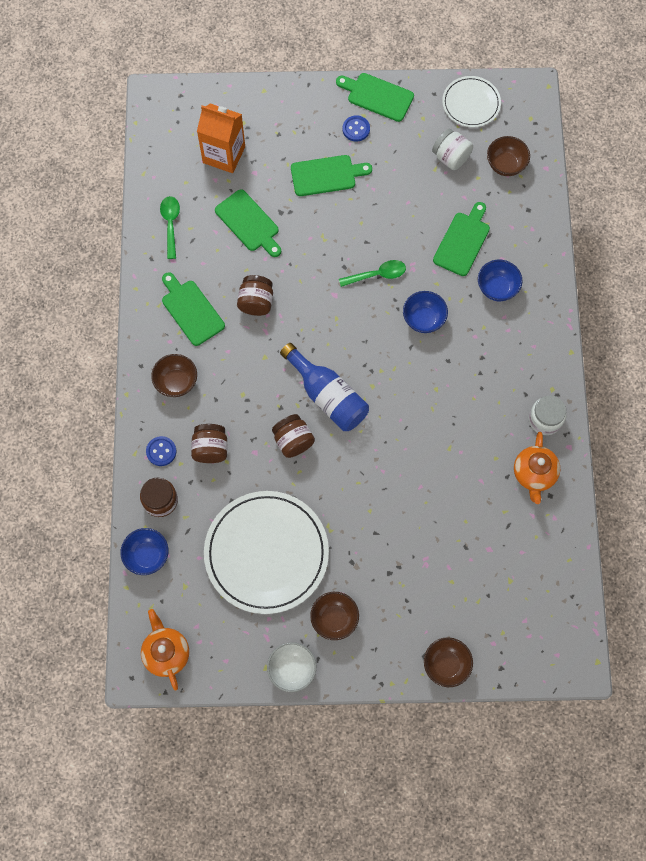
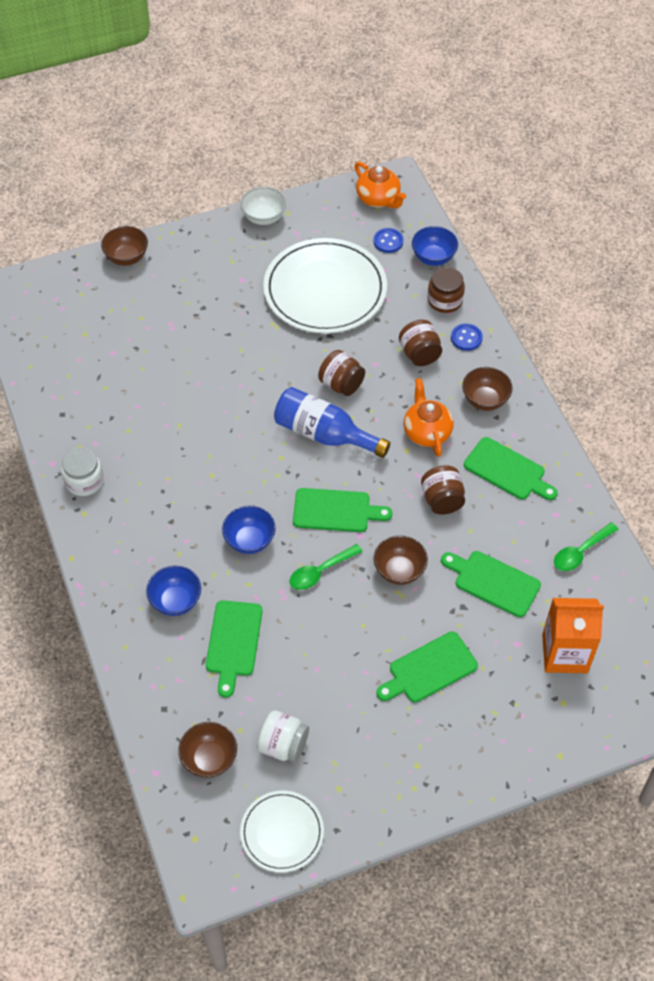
camera: 160 degrees right, 15 degrees down
green spoon [160,196,180,259] -> green spoon turned 75 degrees clockwise [554,522,619,571]
brown bowl [310,592,359,640] -> brown bowl moved to [374,535,428,585]
green cutting board [336,73,414,122] -> green cutting board moved to [293,488,392,532]
blue button [343,115,370,142] -> blue button moved to [373,228,403,253]
orange teapot [514,432,560,504] -> orange teapot moved to [404,378,454,457]

